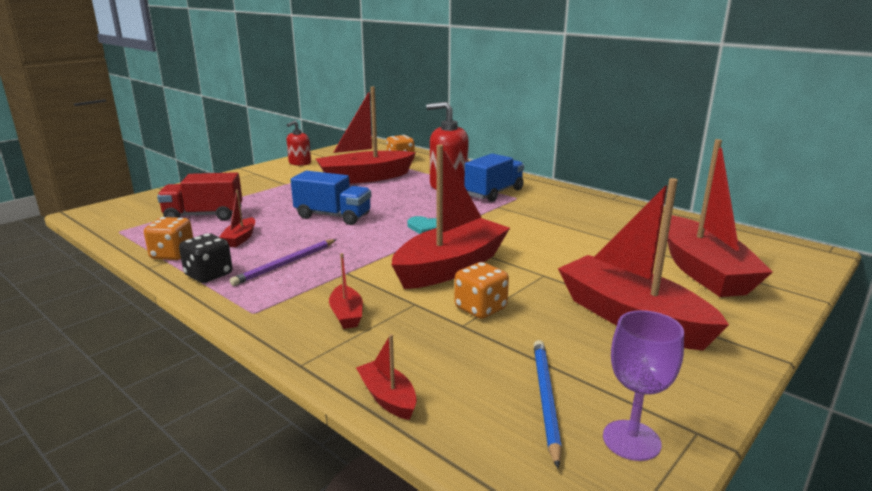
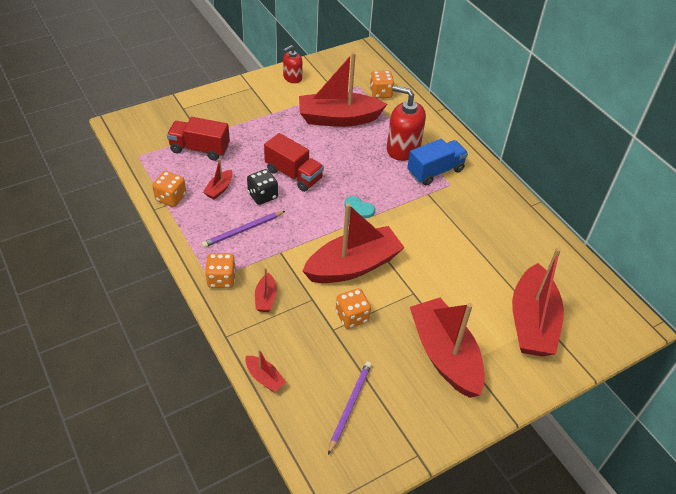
camera: 15 degrees right, 25 degrees up
black dice [179,233,232,283] -> black dice moved to [247,169,278,205]
blue truck [291,170,371,225] -> red truck [264,133,324,192]
red boat [356,334,417,420] -> red boat turned 150 degrees clockwise [245,349,286,392]
blue pencil [534,340,562,468] -> purple pencil [328,361,372,455]
purple goblet [603,310,684,461] -> none
none -> orange dice [205,253,236,288]

